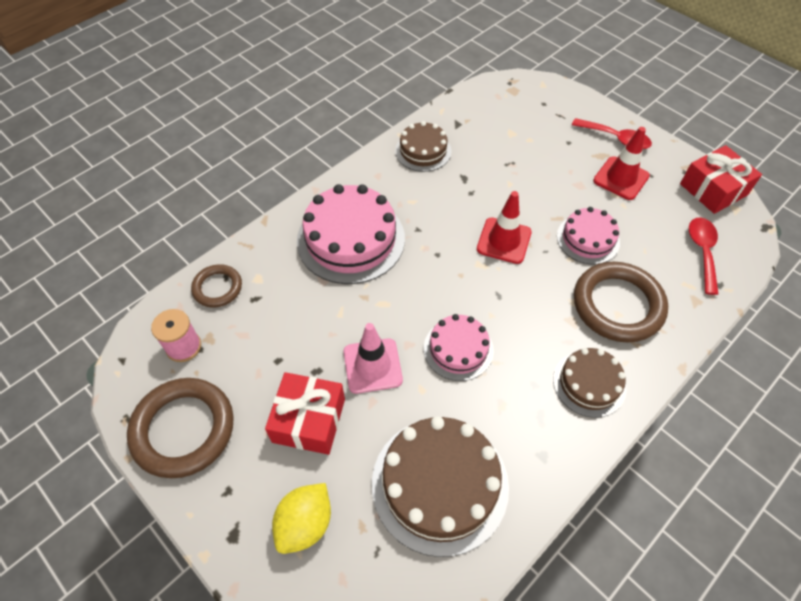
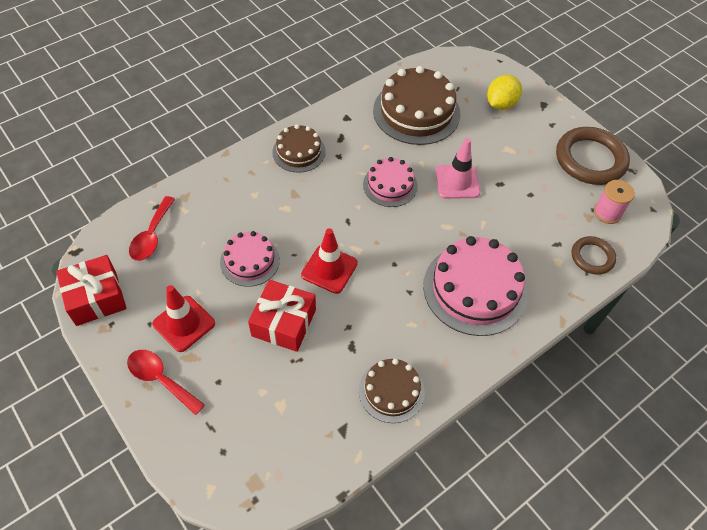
camera: 175 degrees left, 0 degrees up
red gift [265,372,345,455] -> red gift moved to [248,280,316,352]
brown ring [574,262,668,342] -> none

